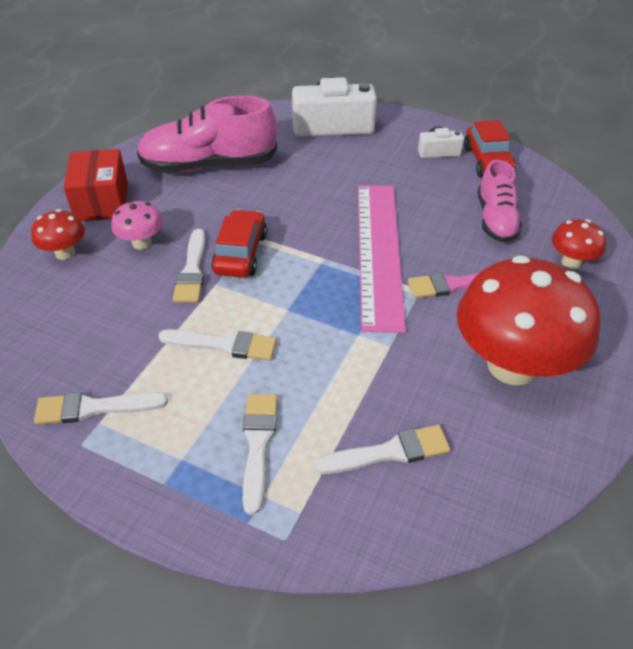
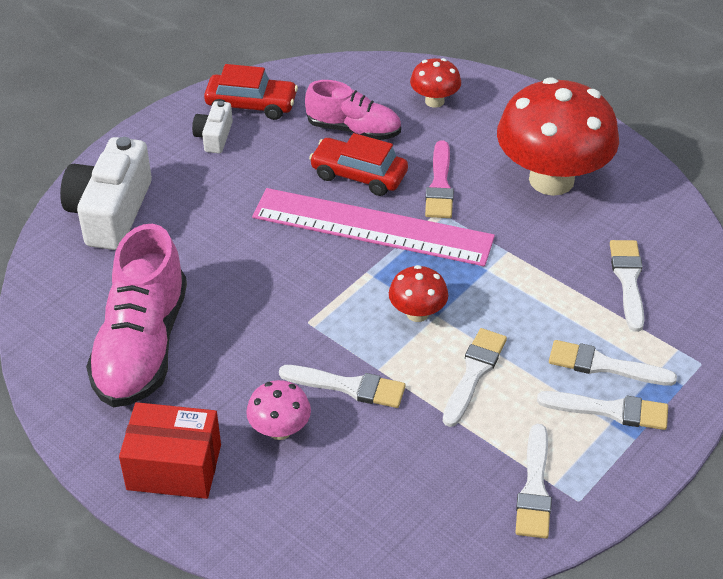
camera: 75 degrees left, 0 degrees up
red mushroom [31,209,85,260] -> red mushroom moved to [389,265,448,322]
red car [211,209,267,278] -> red car moved to [309,133,408,196]
none -> white brush [537,391,668,430]

